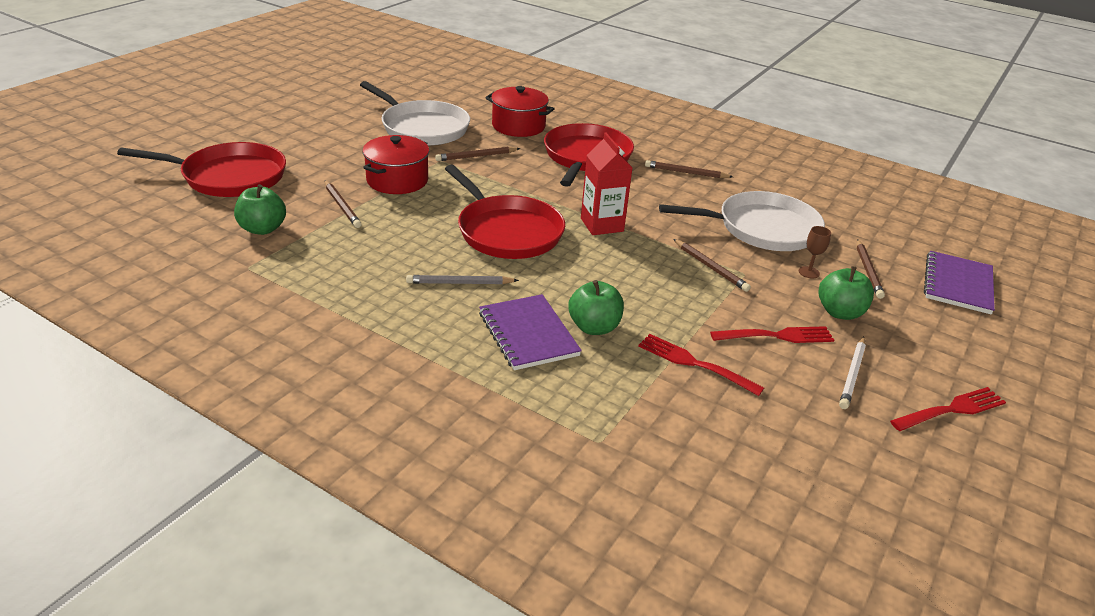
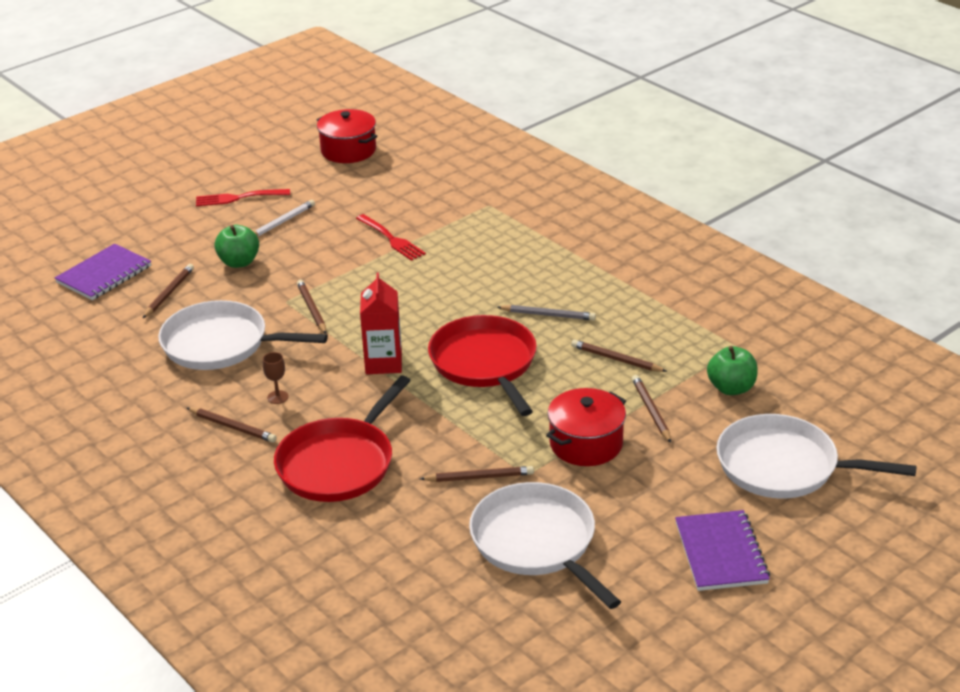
camera: 160 degrees left, 0 degrees up
red pan [117,142,286,197] -> white pan [716,414,917,498]
purple notebook [479,294,582,370] -> purple notebook moved to [675,510,770,591]
red pot [485,86,555,137] -> red pot moved to [317,109,377,163]
green apple [568,280,624,335] -> none
red fork [710,326,834,343] -> none
brown goblet [799,226,831,279] -> brown goblet moved to [263,352,289,404]
none -> brown pencil [571,340,667,372]

